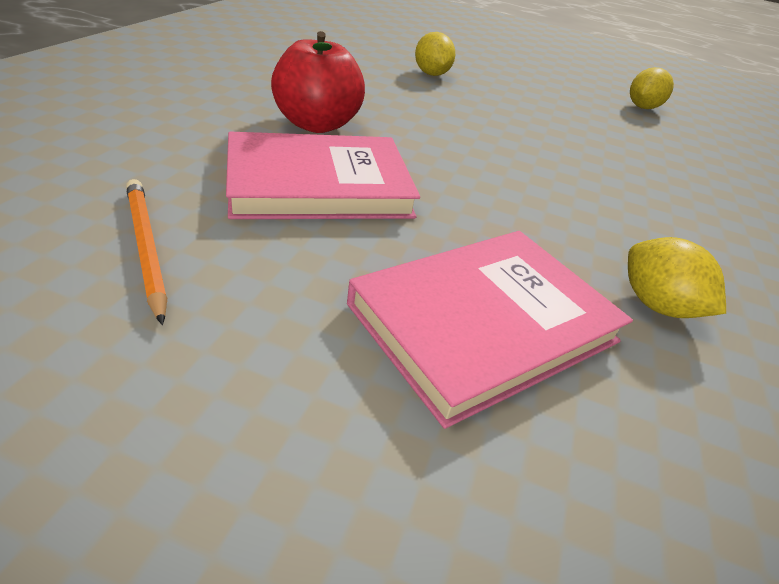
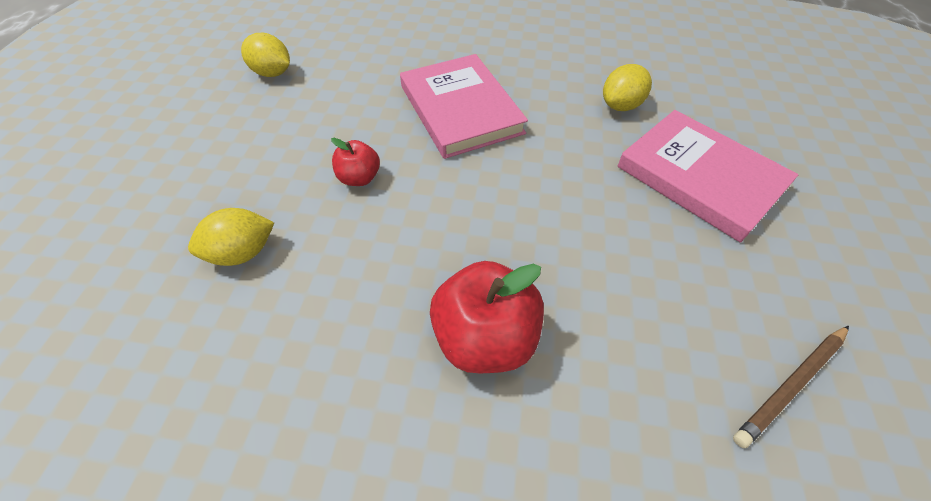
camera: 95 degrees left, 15 degrees up
orange pencil [126,179,167,325] -> brown pencil [733,326,849,448]
pink book [226,132,420,219] -> pink book moved to [400,54,528,159]
none -> red apple [331,138,380,186]

